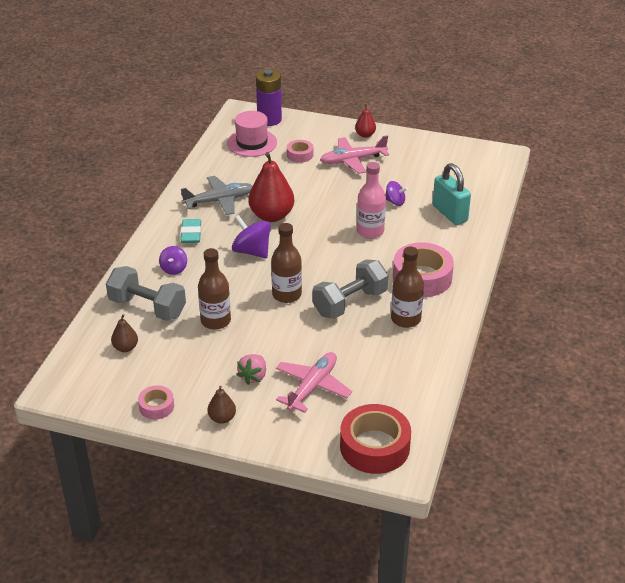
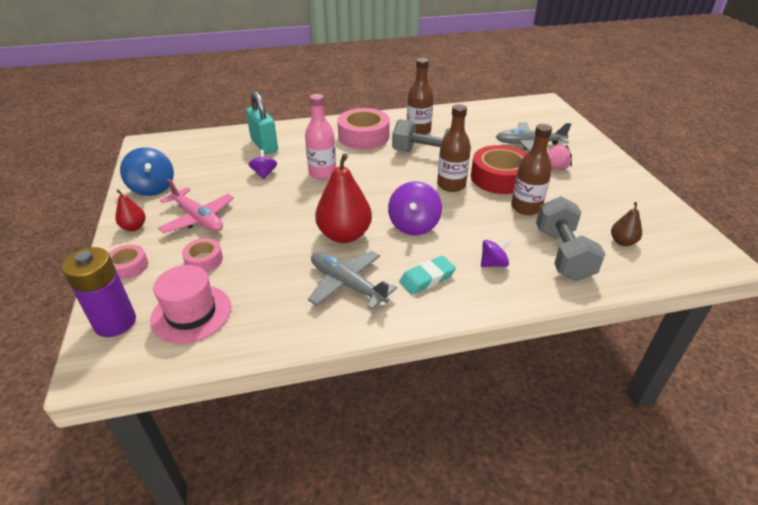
camera: 120 degrees left, 0 degrees up
pink tape [138,385,174,419] -> pink tape moved to [109,244,148,279]
brown pear [208,386,236,424] -> none
pink plane [276,352,352,413] -> grey plane [496,122,571,151]
red tape [340,404,411,474] -> red tape moved to [471,145,527,194]
turquoise padlock [433,163,471,225] -> turquoise padlock turned 60 degrees counterclockwise [246,92,278,154]
none -> blue spinning top [120,147,174,196]

